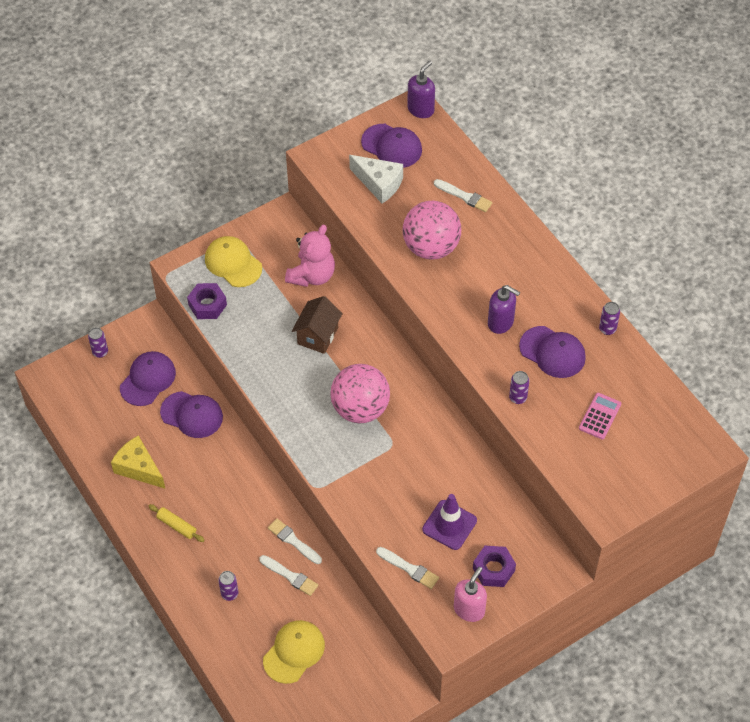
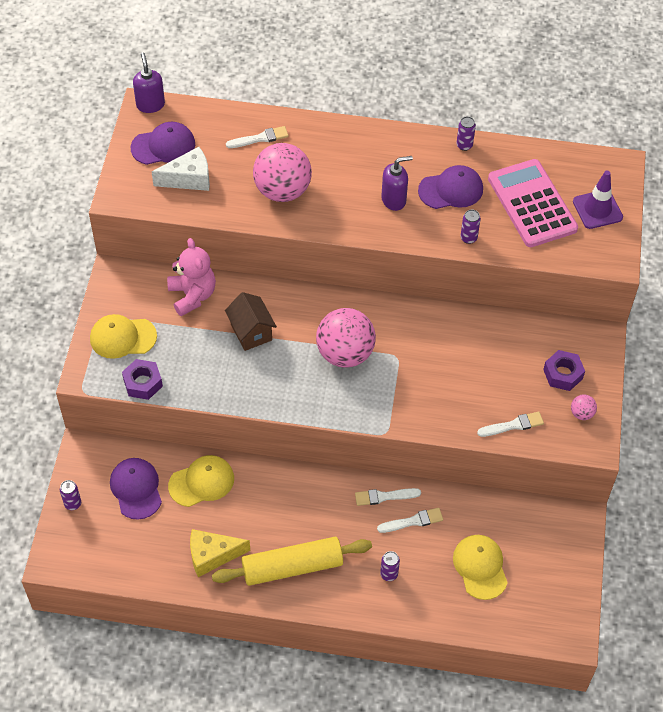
camera: 50 degrees left, 0 degrees up
yellow rolling pin [148,504,205,542] -> yellow rolling pin [212,537,372,586], size x2.24
purple cap [160,391,223,438] -> yellow cap [168,455,234,507]
purple traffic cone [422,494,477,550] -> purple traffic cone moved to [573,171,623,229]
pink soap dispenser [454,567,487,622] -> pink ball [571,394,597,420]
pink calculator [579,393,621,439] -> pink calculator [488,159,578,247], size x2.19

